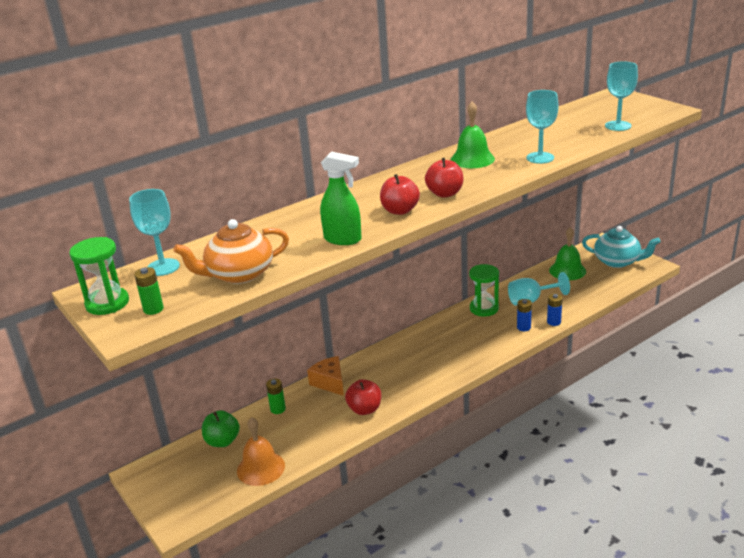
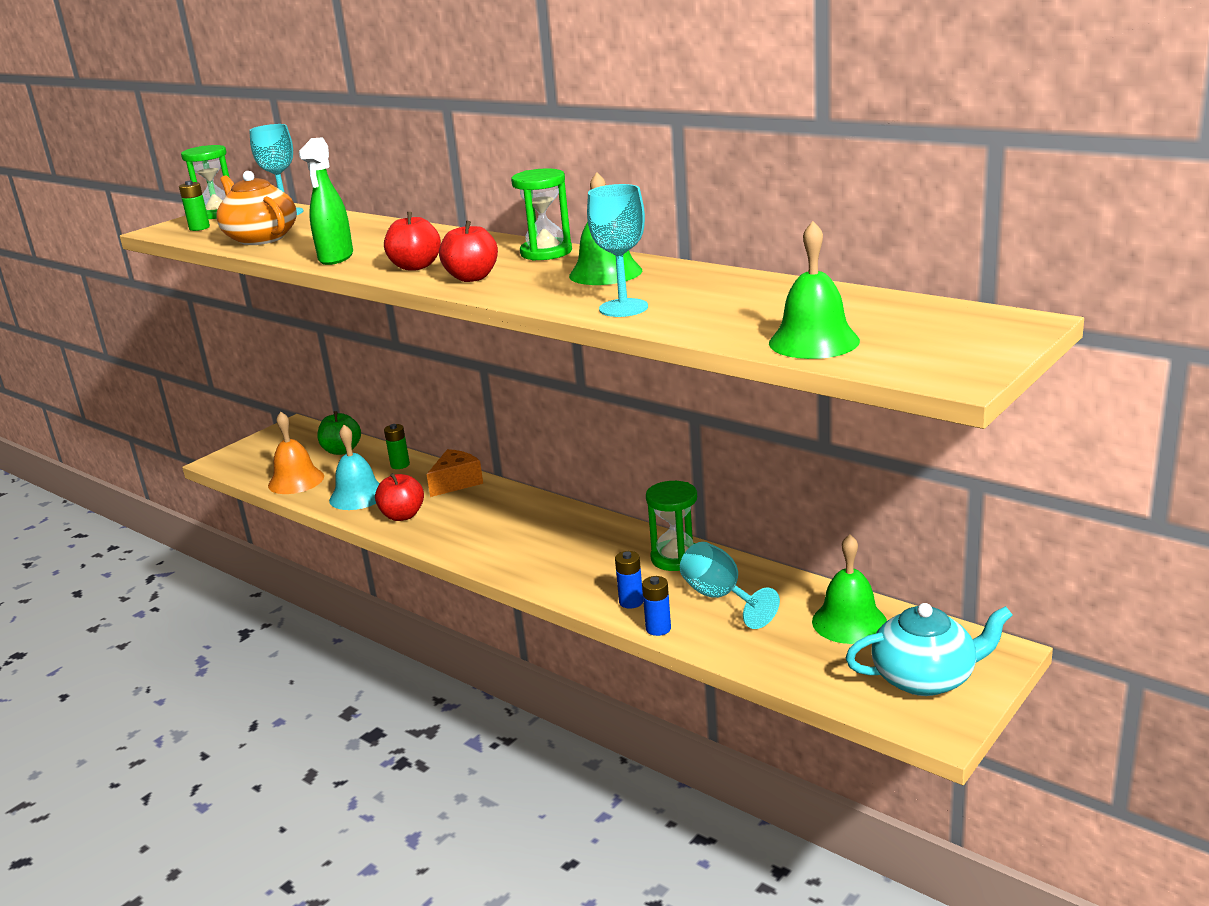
camera: 75 degrees right, 5 degrees down
turquoise teapot [582,226,661,268] -> turquoise teapot turned 105 degrees counterclockwise [846,603,1013,696]
turquoise goblet [605,61,638,131] -> green bell [769,221,860,359]
none -> turquoise bell [329,425,380,510]
none -> green hourglass [511,168,572,261]

